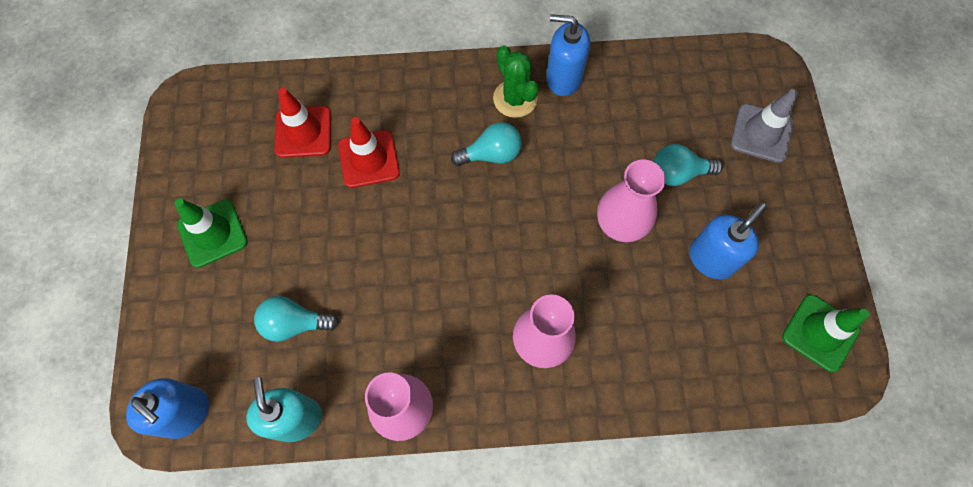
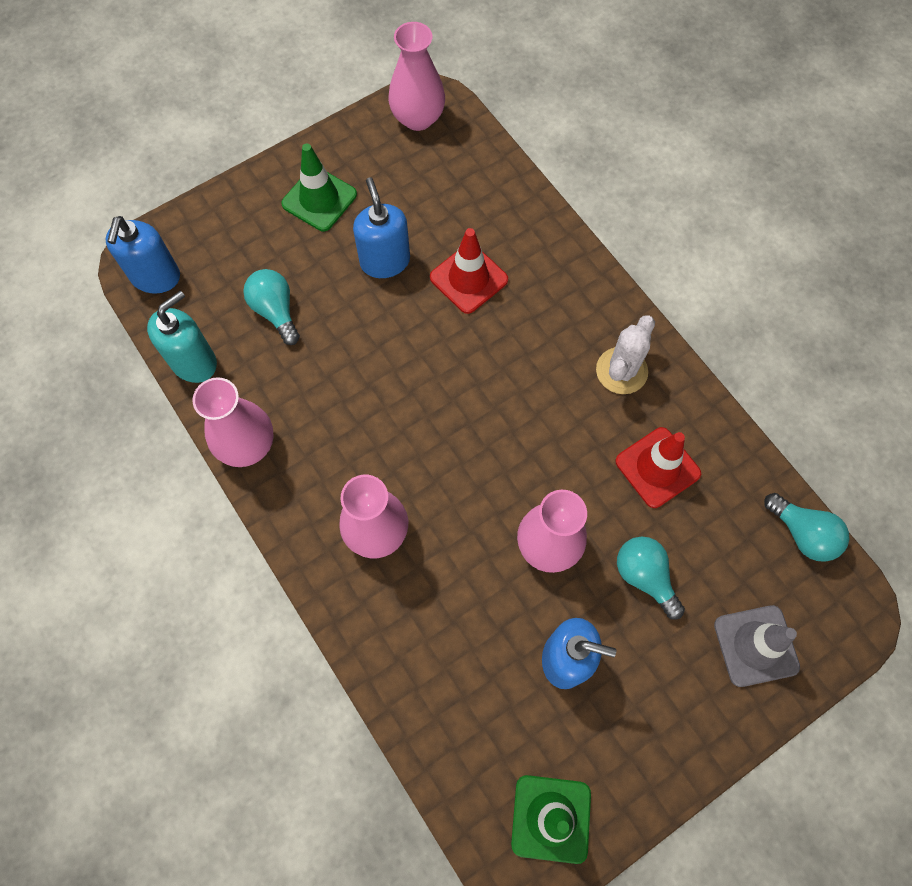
camera: 60 degrees right, 0 degrees up
red traffic cone [275,88,331,158] -> red traffic cone moved to [615,427,701,508]
turquoise light bulb [451,122,522,166] -> turquoise light bulb moved to [764,493,849,562]
green cactus [493,45,539,118] -> white cactus [596,315,655,394]
blue soap dispenser [546,14,590,96] -> blue soap dispenser moved to [353,177,410,278]
none -> pink vase [388,22,445,131]

